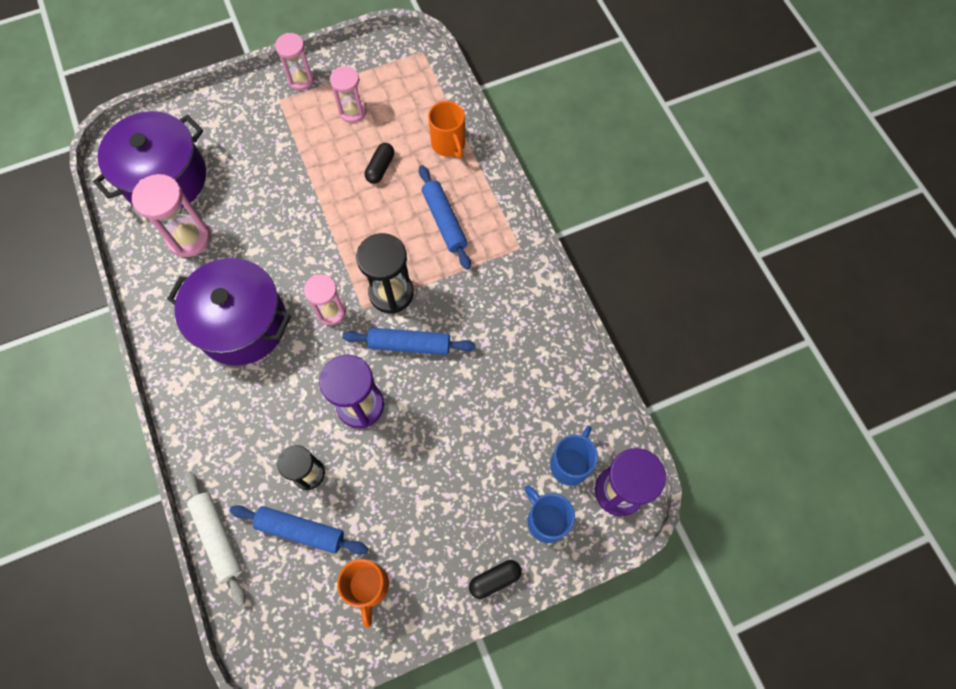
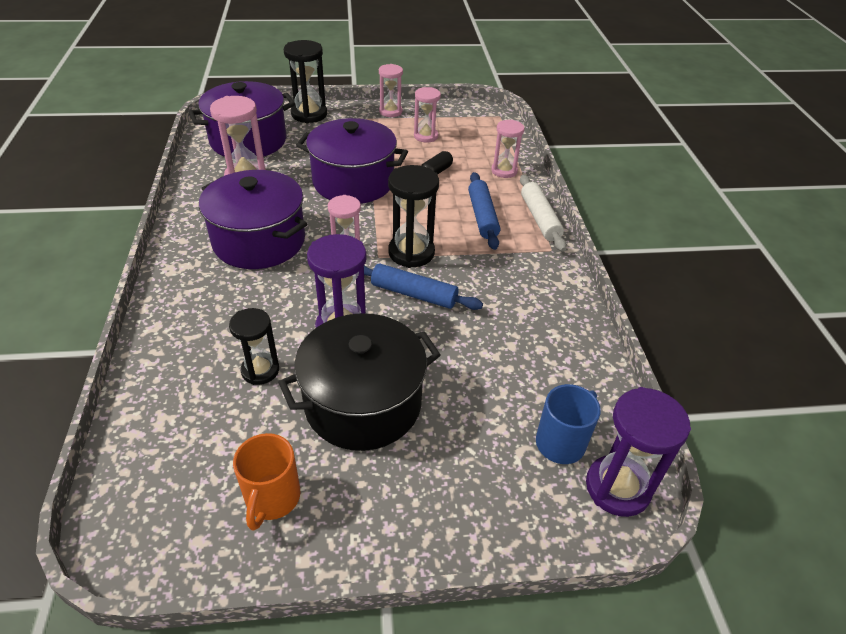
camera: 15 degrees right, 25 degrees down
white rolling pin [184,471,246,606] -> white rolling pin moved to [520,175,567,252]
blue rolling pin [230,505,368,555] -> none
orange mug [428,101,465,158] -> pink hourglass [491,119,525,178]
black capsule [469,560,522,599] -> none
blue mug [524,485,575,543] -> none
none -> black pot [278,313,441,451]
none -> black hourglass [284,40,327,123]
none -> purple pot [296,118,408,204]

